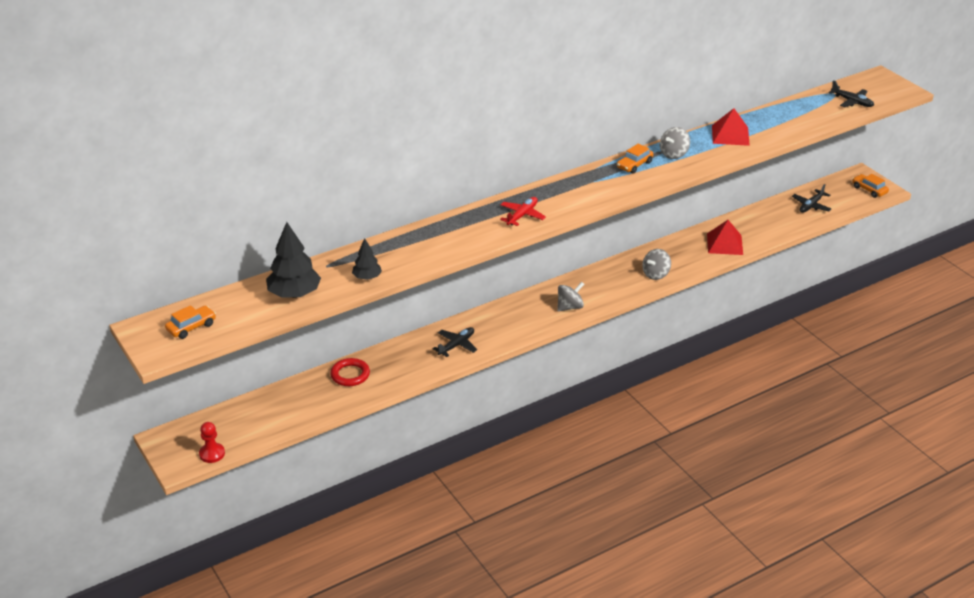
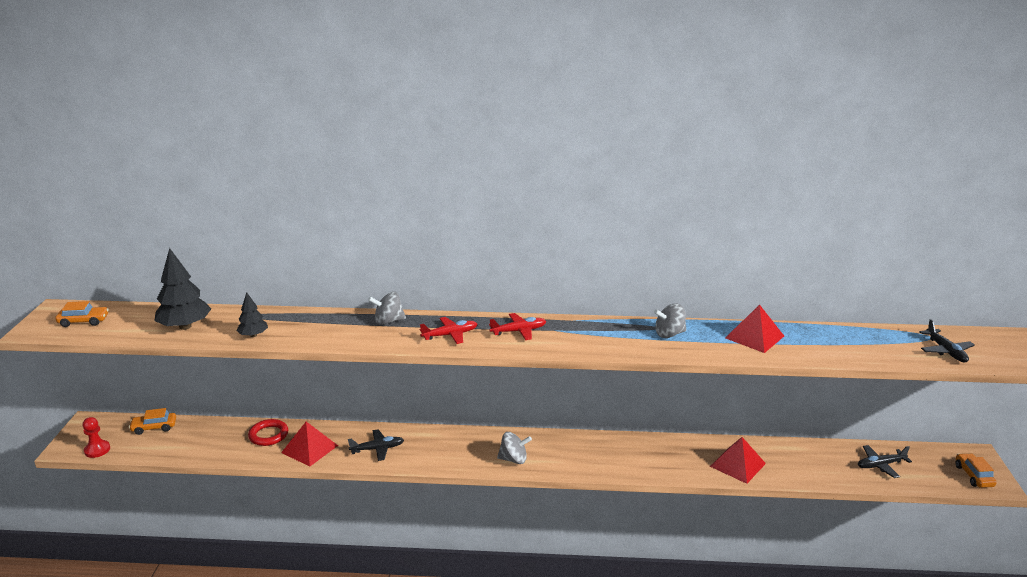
camera: 35 degrees right, 10 degrees down
orange car [617,144,653,174] -> orange car moved to [129,408,176,435]
grey spinning top [642,249,671,280] -> grey spinning top moved to [368,292,406,325]
none -> red pyramid [281,422,338,467]
none -> red plane [489,313,546,340]

